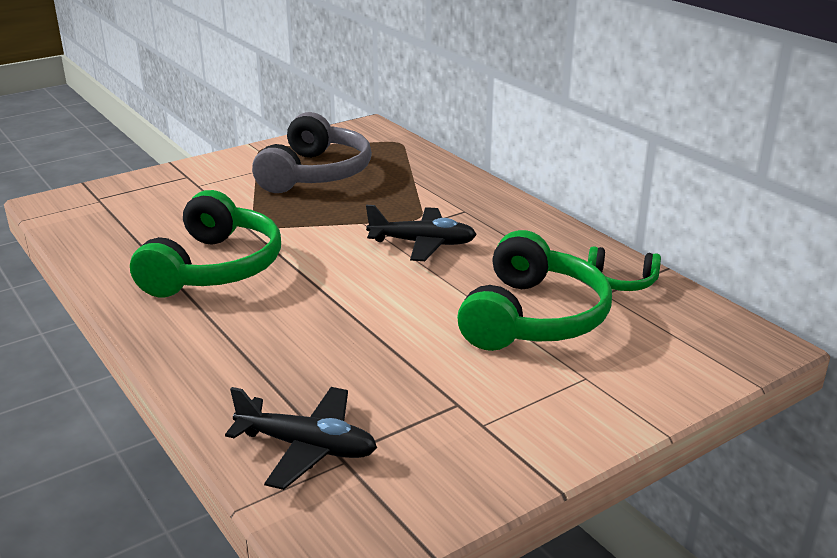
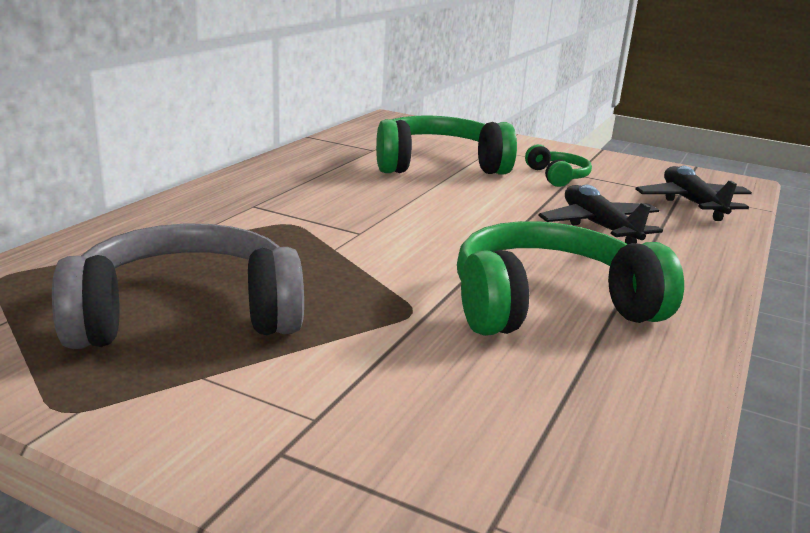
camera: 120 degrees left, 5 degrees down
black plane [366,205,477,261] -> black plane moved to [538,185,663,244]
green headphones [588,246,661,291] -> green headphones moved to [525,144,592,187]

